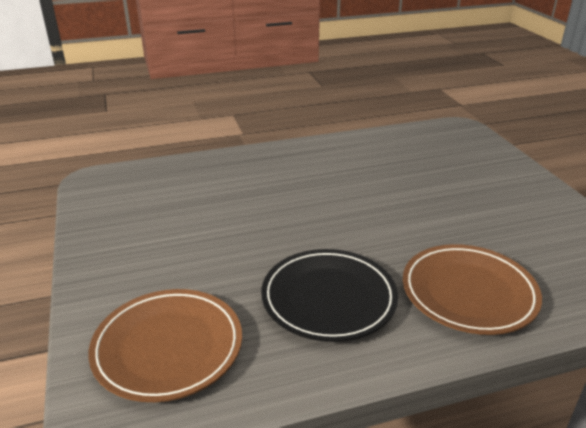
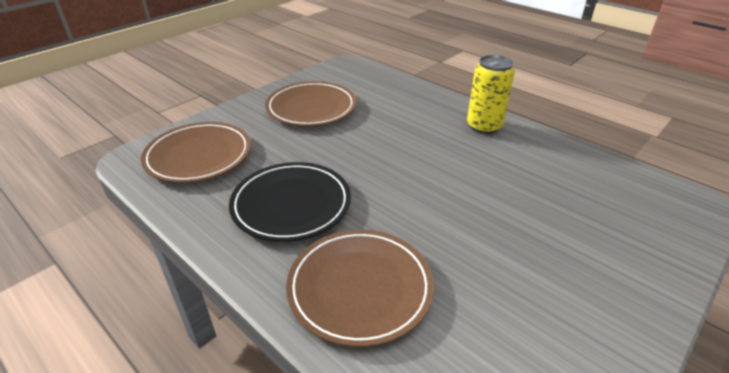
camera: 60 degrees right, 5 degrees up
none -> brown plate [265,81,356,126]
none -> yellow can [467,55,515,134]

